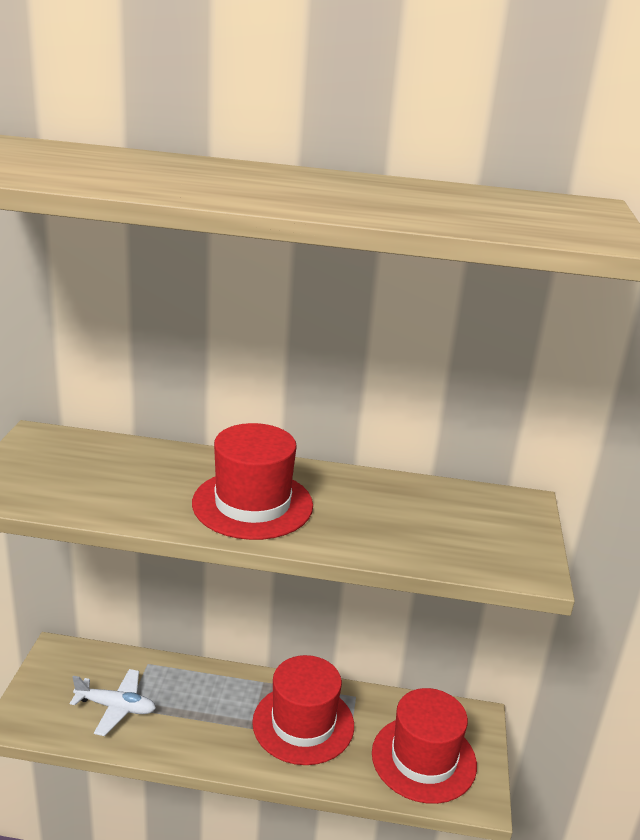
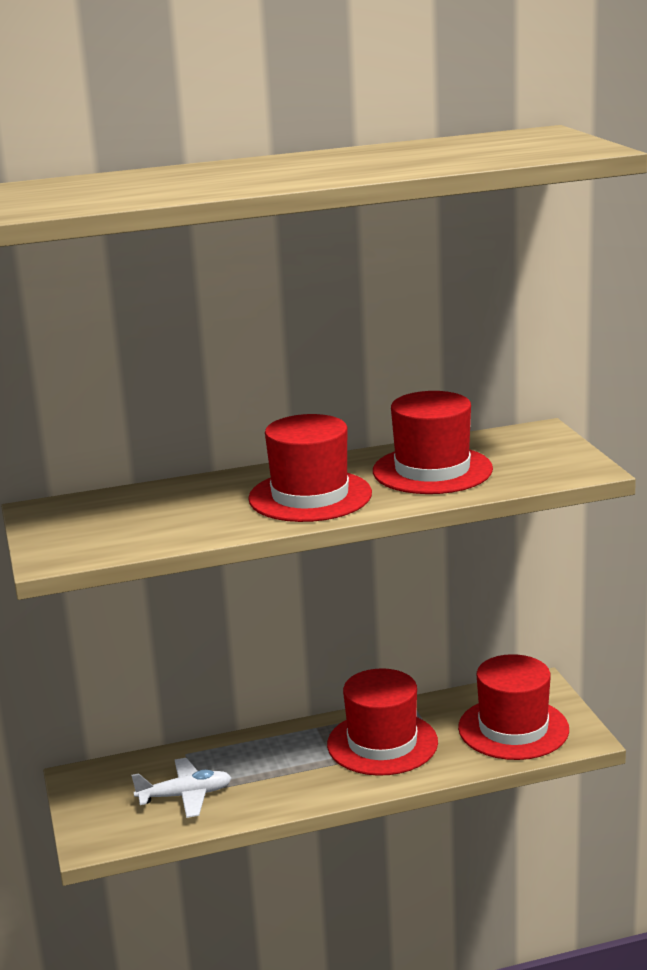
camera: 20 degrees left, 5 degrees down
none -> red hat [373,391,493,494]

